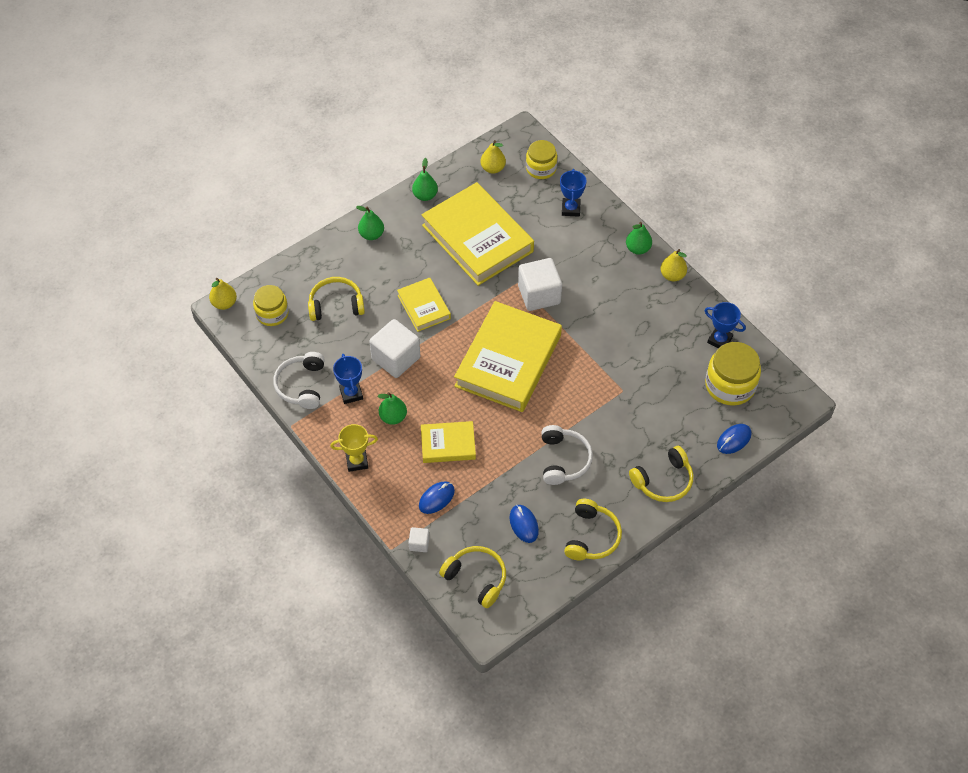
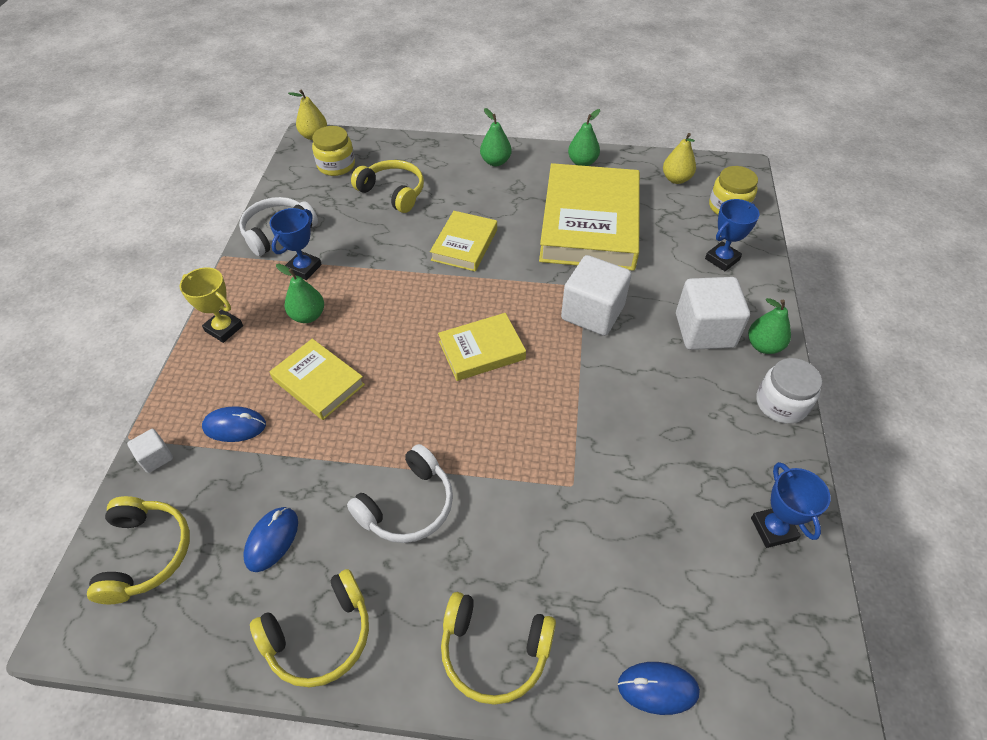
camera: 45 degrees right, 5 degrees down
white cube [369,319,420,378] -> white cube moved to [676,277,750,350]
yellow book [454,301,562,412] -> yellow book [438,313,526,381], size x0.51
yellow pear [660,249,687,281] -> white jar [756,358,822,424]
yellow jar [705,342,761,405] -> none

